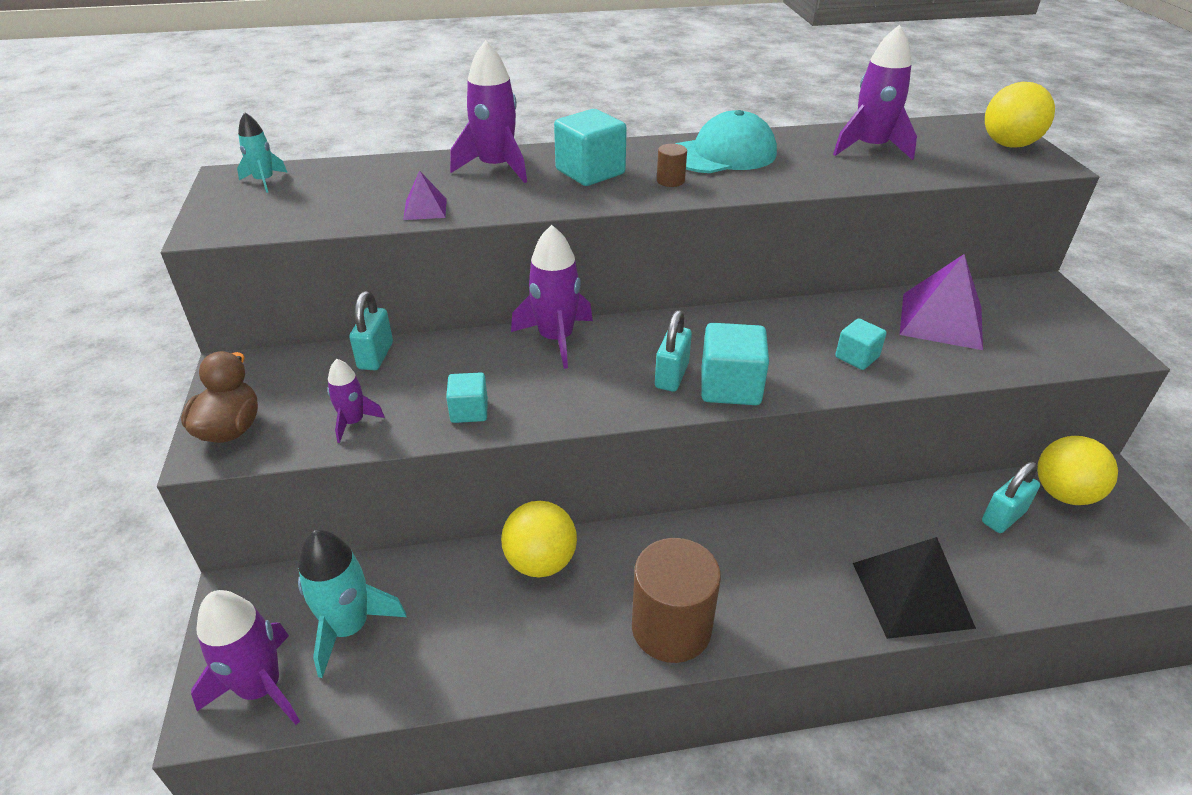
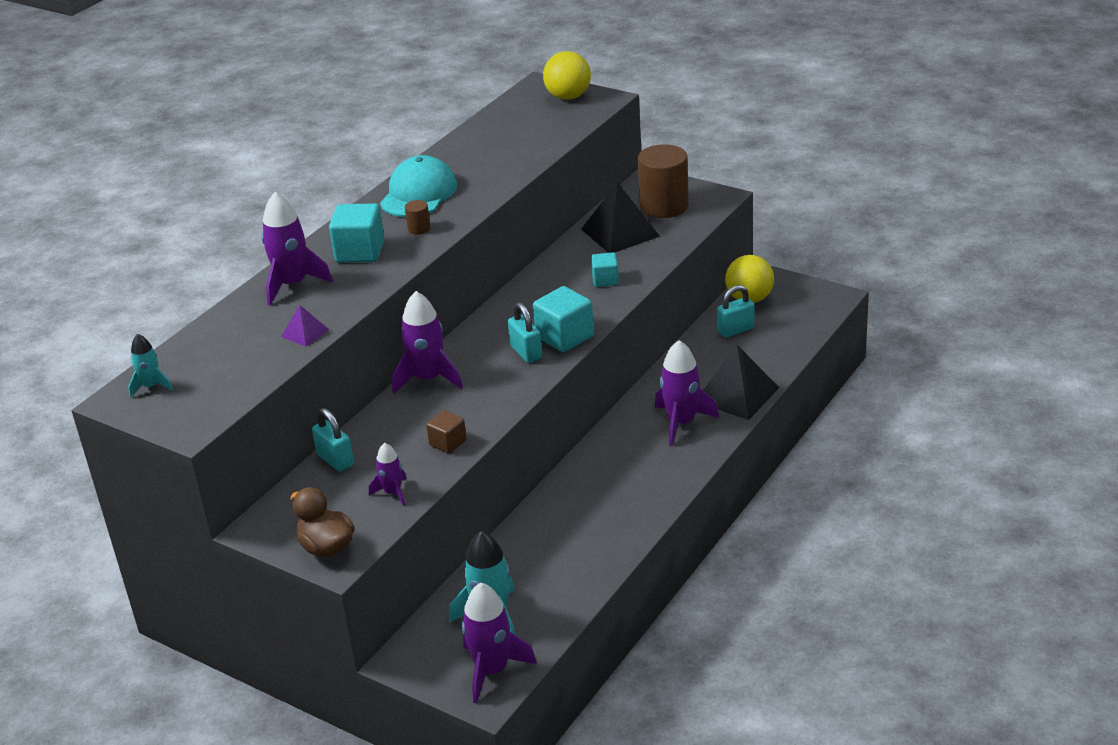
camera: 45 degrees left, 5 degrees down
turquoise cube [446,372,488,423] -> brown cube [426,410,467,453]
yellow ball [501,501,577,577] -> none
brown cylinder [632,538,721,663] -> brown cylinder moved to [638,144,689,218]
purple rocket [833,25,917,160] -> purple rocket moved to [655,340,719,446]
purple pyramid [900,254,983,350] -> black pyramid [581,182,660,253]
turquoise padlock [982,462,1040,533] -> turquoise padlock turned 60 degrees clockwise [717,285,755,338]

